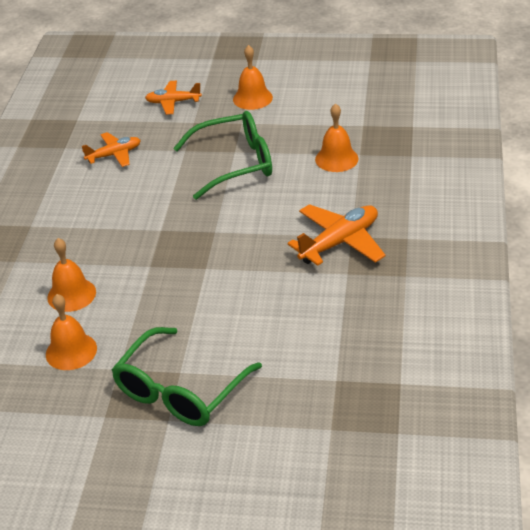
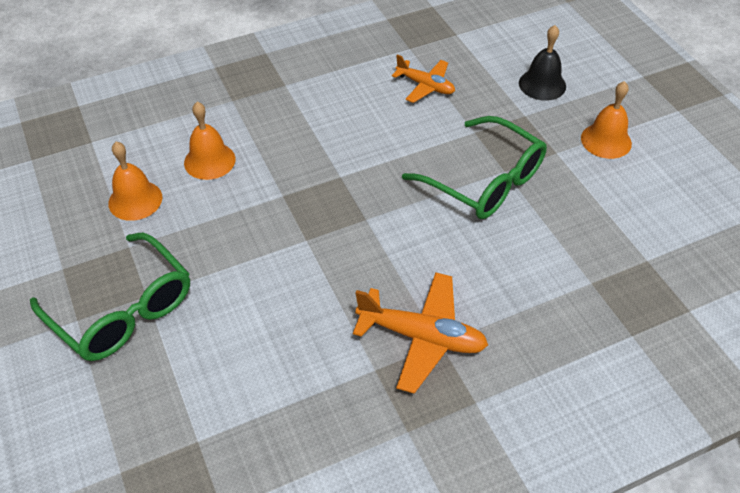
camera: 55 degrees right, 10 degrees up
green glasses [112,327,262,426] -> green glasses turned 135 degrees counterclockwise [30,233,190,361]
orange plane [145,81,202,115] -> black bell [519,25,566,101]
orange bell [315,103,359,172] -> none

